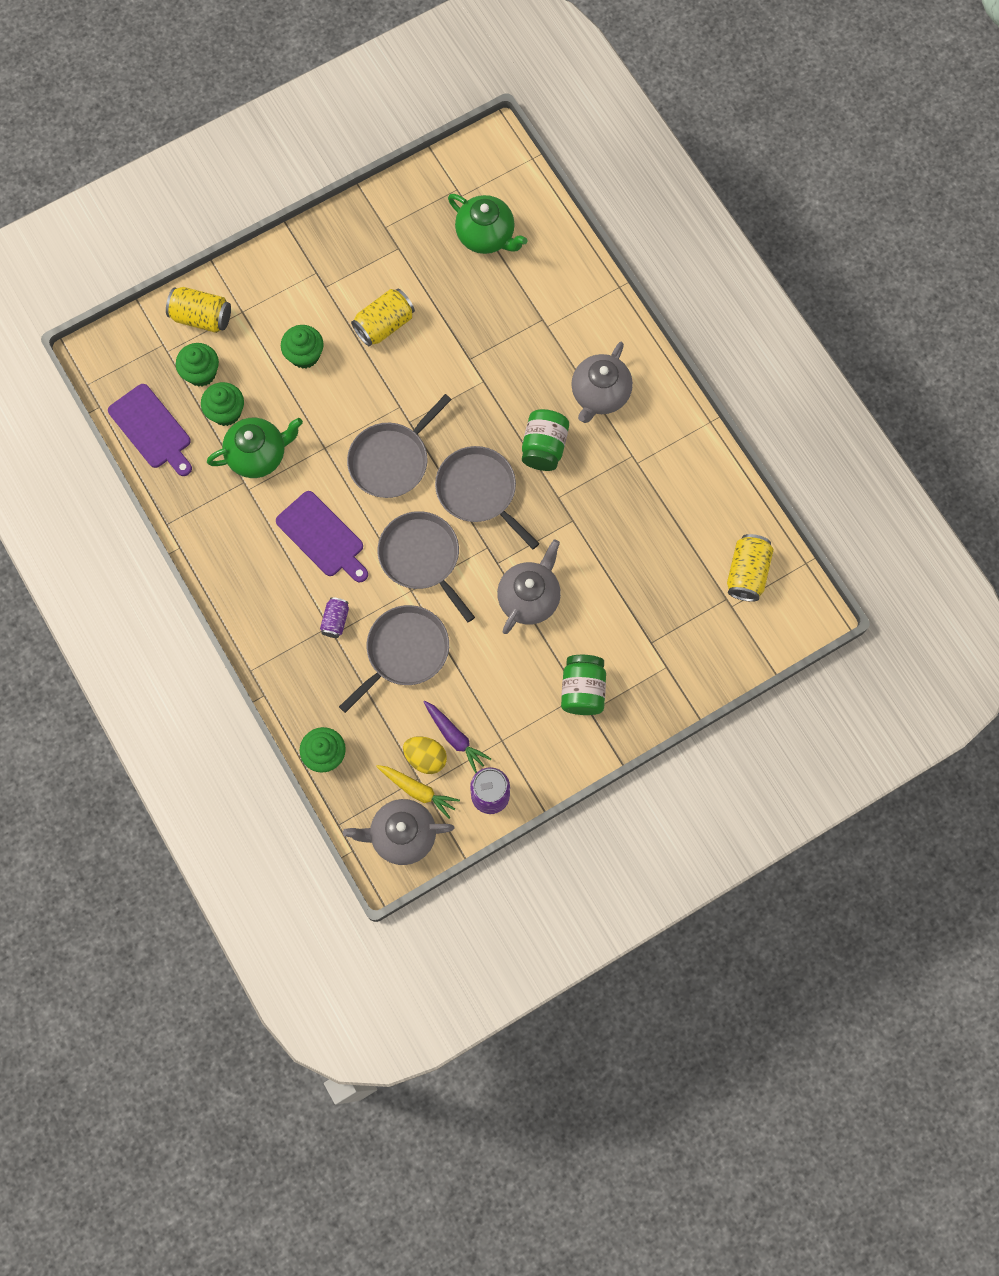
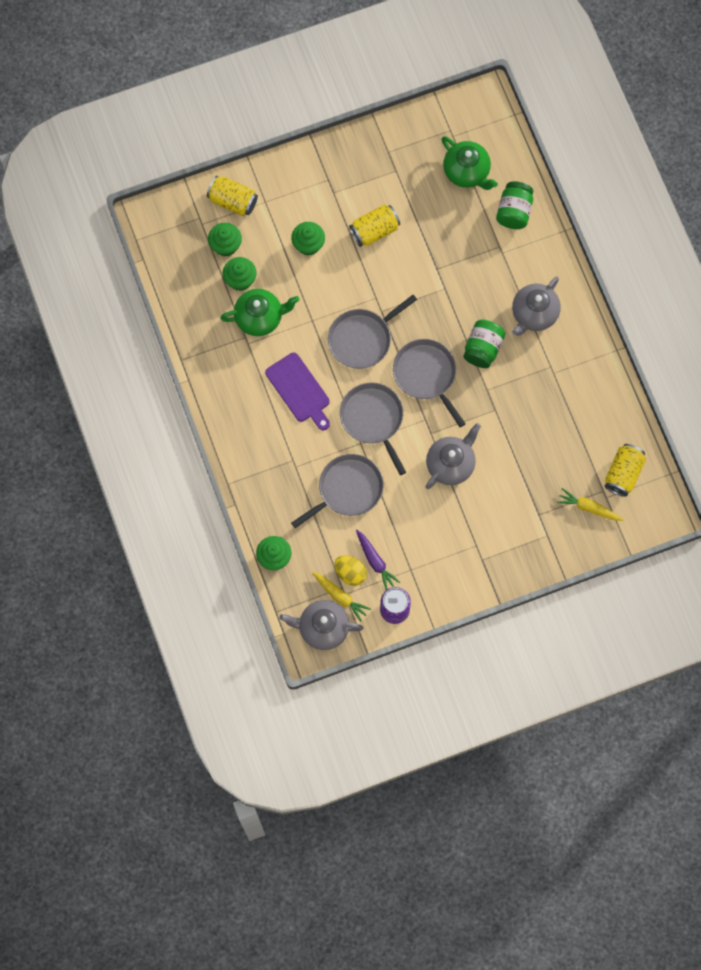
camera: 10 degrees right, 0 degrees up
purple cutting board [108,384,192,476] -> none
purple can [320,597,349,638] -> none
green jar [561,655,606,715] -> green jar moved to [496,181,533,229]
none -> yellow carrot [557,488,624,521]

